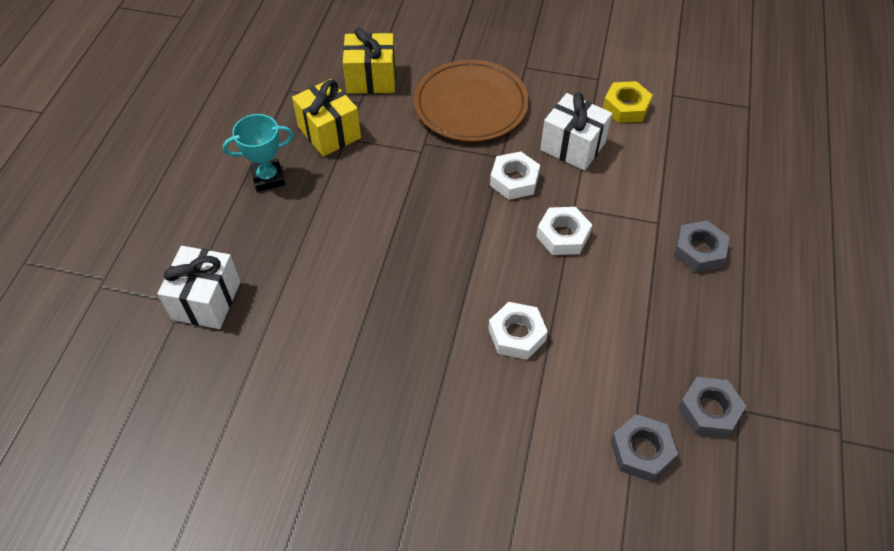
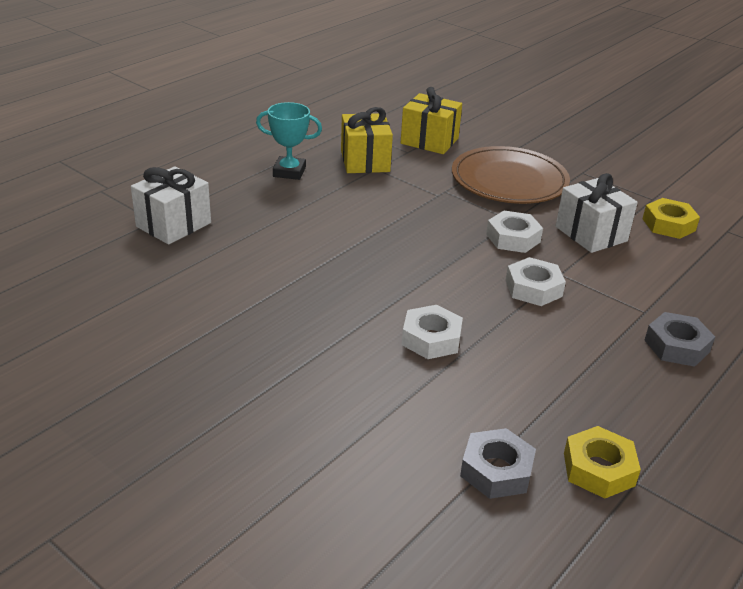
camera: 25 degrees right, 20 degrees down
grey nut [678,377,746,438] -> yellow nut [564,426,641,498]

